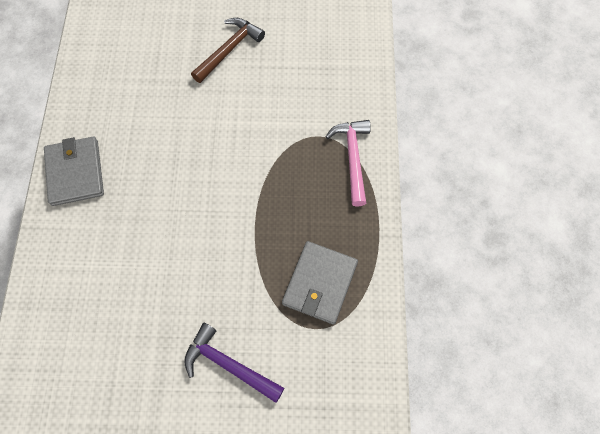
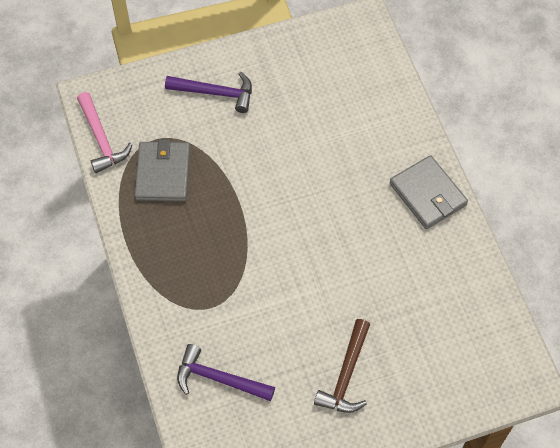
camera: 160 degrees right, 5 degrees down
pink hammer [325,120,371,207] -> pink hammer moved to [77,92,133,173]
none -> purple hammer [177,344,275,401]

